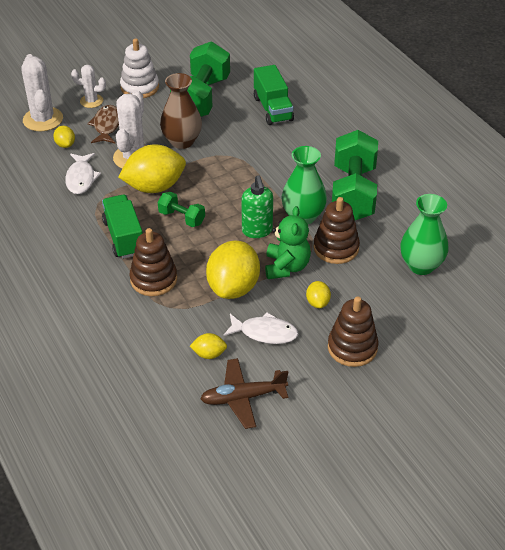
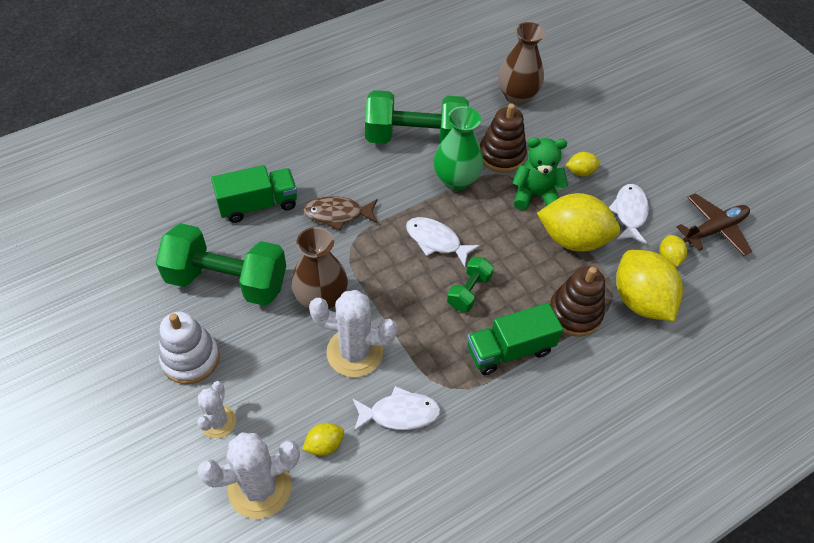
camera: 95 degrees left, 10 degrees up
brown fish [87,105,119,143] -> brown fish moved to [303,196,378,231]
yellow lemon [118,144,186,193] -> yellow lemon moved to [616,250,683,321]
brown plane [200,358,288,429] -> brown plane turned 105 degrees counterclockwise [677,193,752,256]
green soap dispenser [241,175,273,238] -> none
brown stacking toy [328,296,379,367] -> none
green vase [400,194,449,275] -> brown vase [498,22,545,105]
none -> white fish [406,217,480,267]

